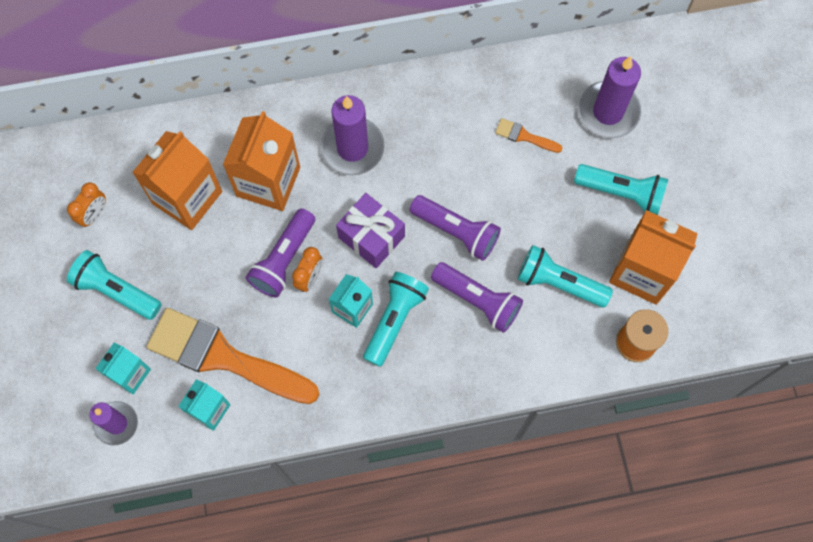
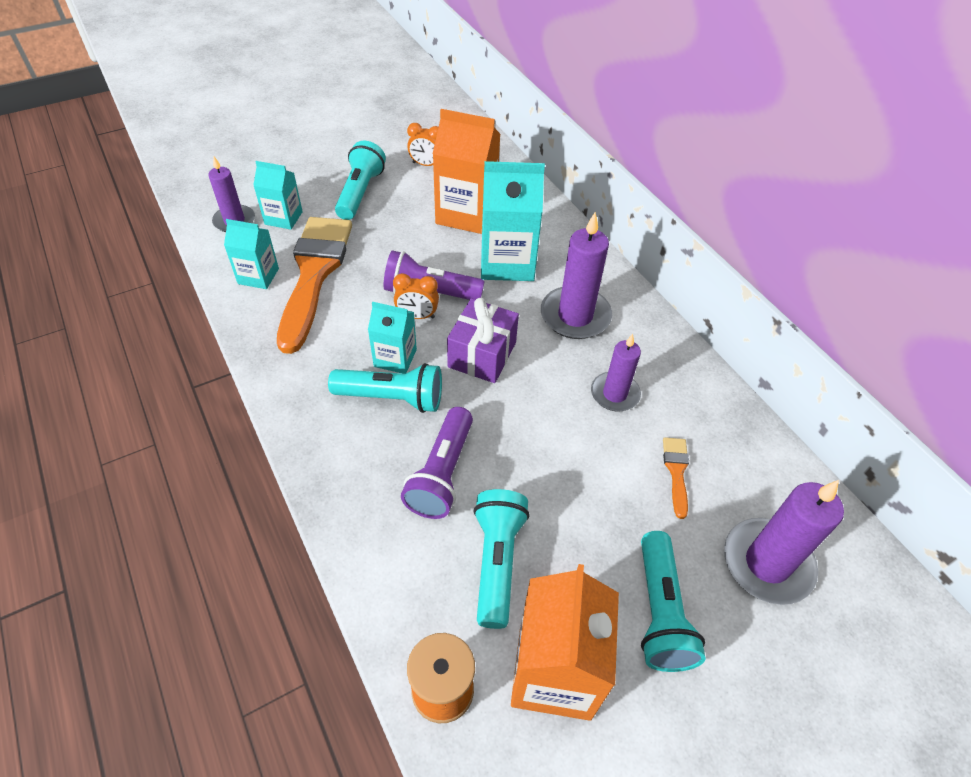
camera: 70 degrees right, 20 degrees down
orange carton [223,111,300,211] -> turquoise carton [481,161,545,281]
purple flashlight [410,195,501,261] -> none
none -> purple candle [591,334,641,411]

